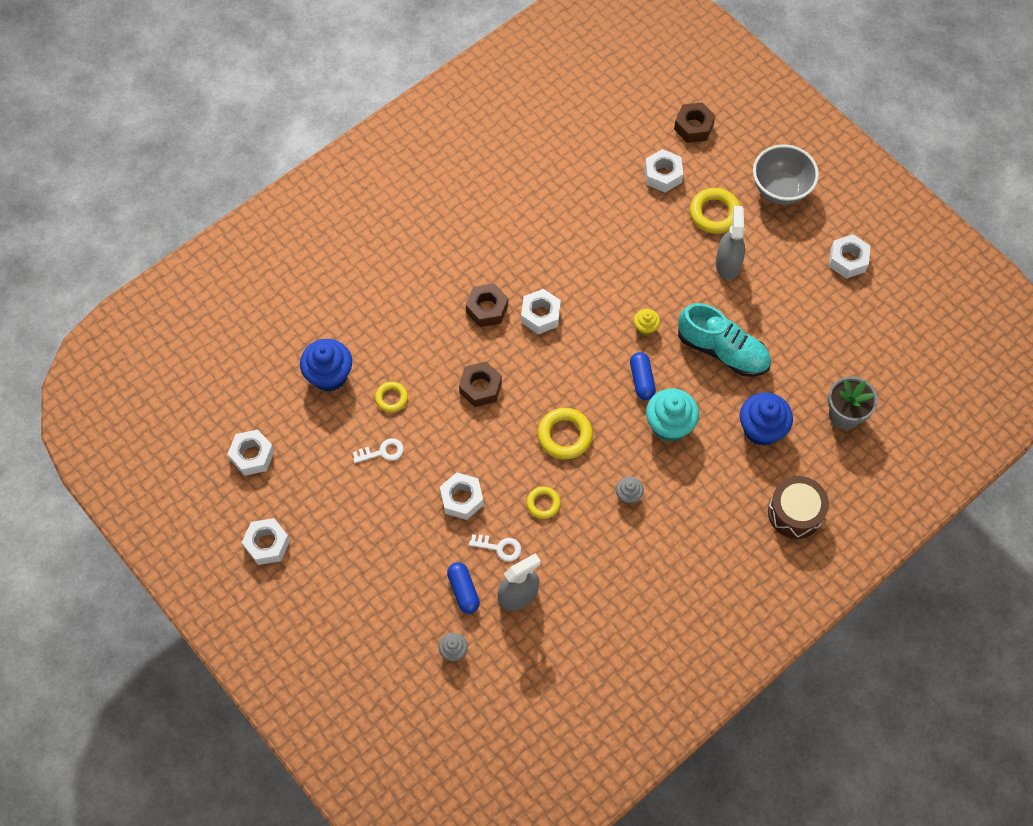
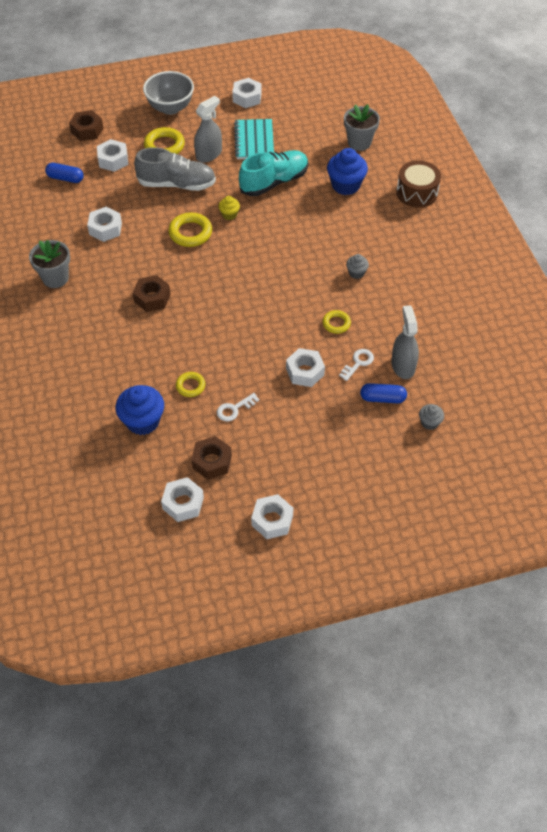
camera: 65 degrees left, 10 degrees down
white key [353,438,404,463] -> white key turned 135 degrees counterclockwise [217,393,259,421]
brown nut [459,361,502,407] -> brown nut moved to [191,436,232,480]
white nut [521,289,561,334] -> white nut moved to [87,207,122,242]
yellow ring [538,408,593,459] -> yellow ring moved to [168,212,212,247]
blue capsule [630,352,656,400] -> blue capsule moved to [45,163,84,183]
turquoise cupcake [646,389,699,442] -> none
grey spray bottle [716,206,745,280] -> grey spray bottle turned 105 degrees clockwise [194,96,222,163]
none -> grey flower pot [29,240,70,288]
none -> grey shoe [134,147,216,191]
none -> turquoise notebook [234,119,274,159]

